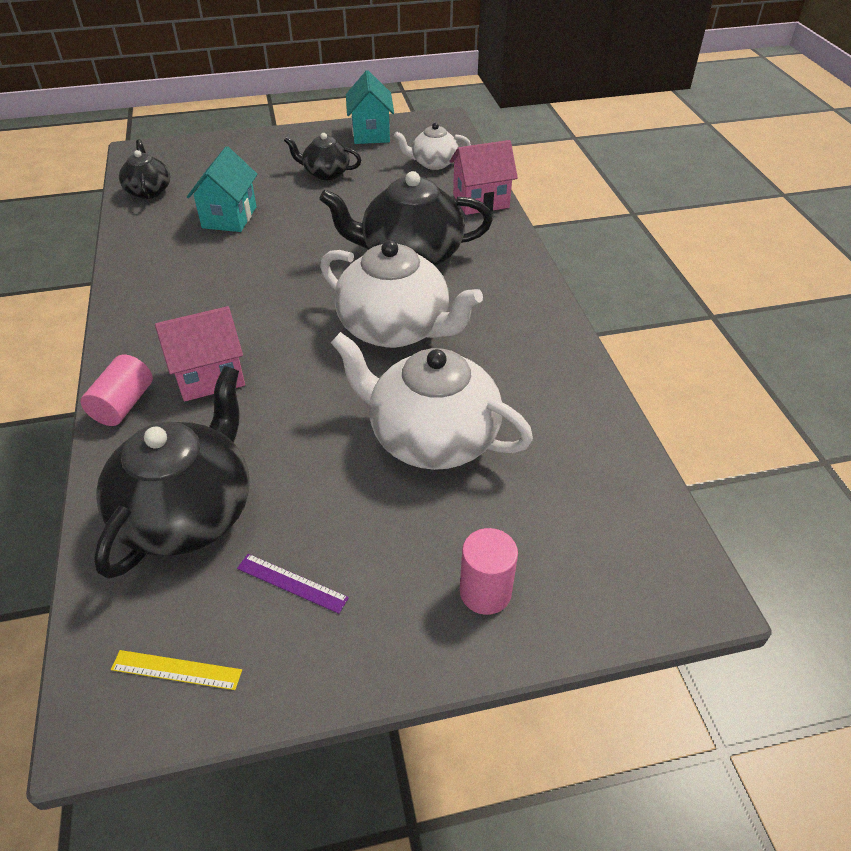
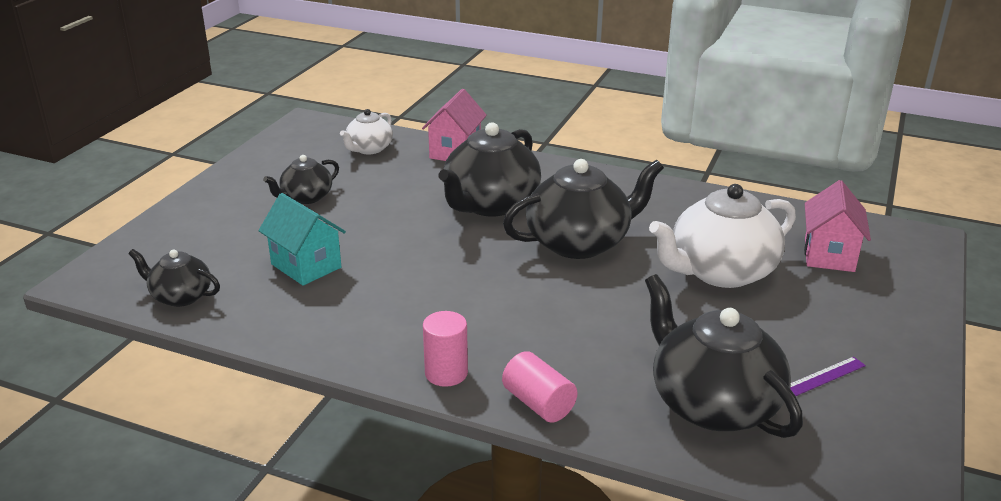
camera: 55 degrees left, 15 degrees down
yellow ruler [111,650,242,690] -> none
pink house [155,306,245,402] -> pink house moved to [804,180,871,272]
white teapot [320,240,483,348] -> black teapot [503,159,664,259]
turquoise house [346,70,394,144] -> none
pink cylinder [460,528,518,615] -> pink cylinder moved to [423,311,468,387]

